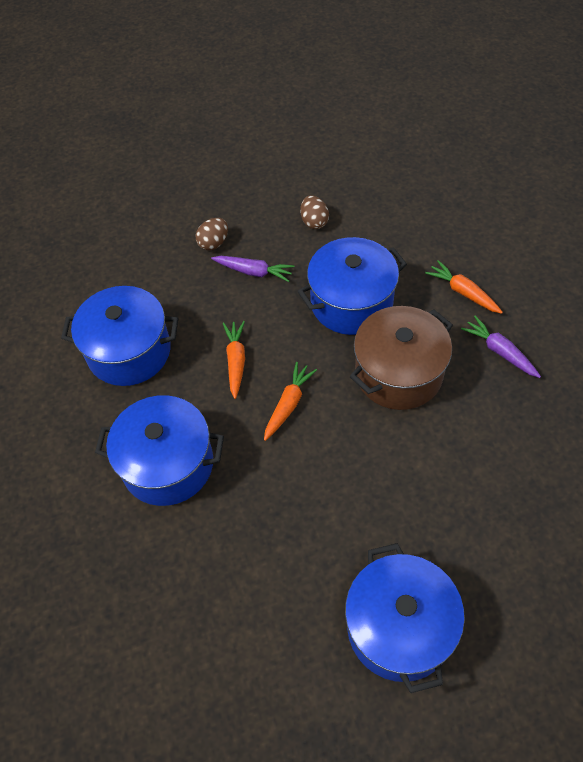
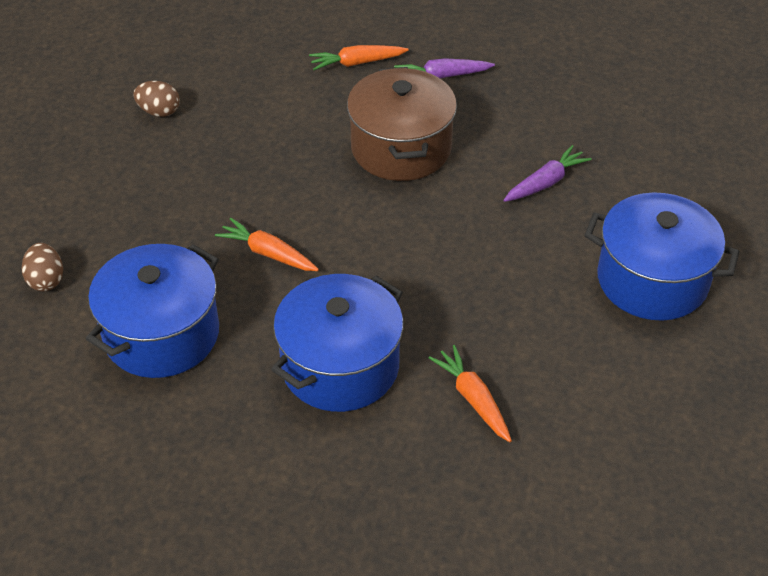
camera: 60 degrees left, 10 degrees down
brown egg [196,218,228,250] -> brown egg moved to [21,243,63,291]
purple carrot [211,256,294,282] -> purple carrot moved to [503,145,592,202]
orange carrot [264,362,317,441] -> orange carrot moved to [429,345,512,442]
blue pot [298,237,407,335] -> none

